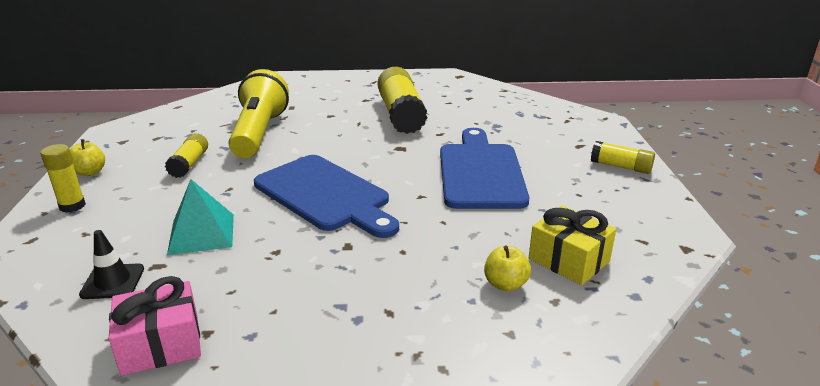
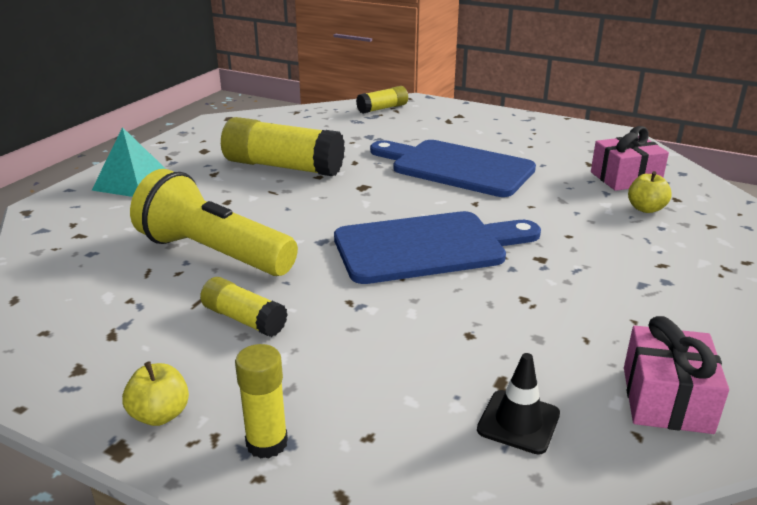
camera: 60 degrees left, 0 degrees up
turquoise pyramid [167,179,234,255] -> turquoise pyramid moved to [92,127,166,197]
yellow gift [529,206,616,285] -> pink gift [591,126,669,191]
yellow glue stick [591,141,655,174] -> yellow glue stick moved to [356,86,408,114]

